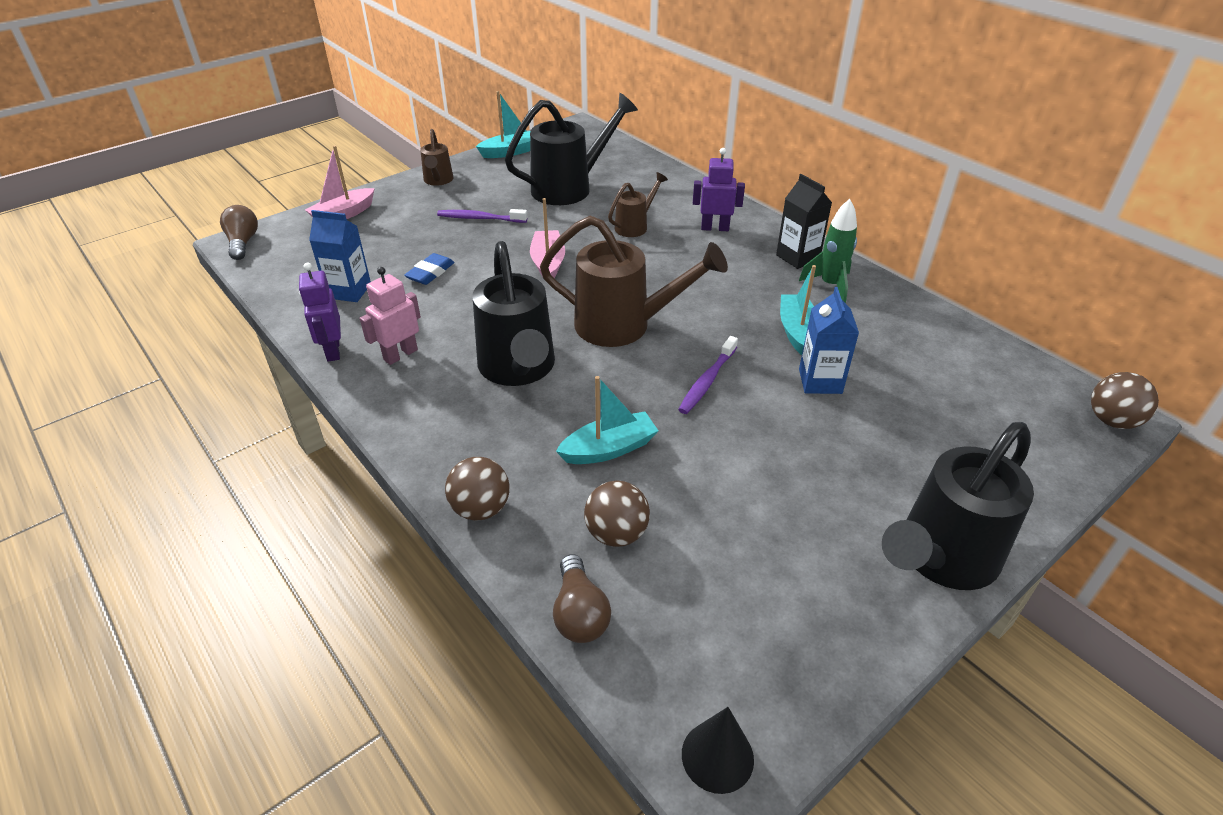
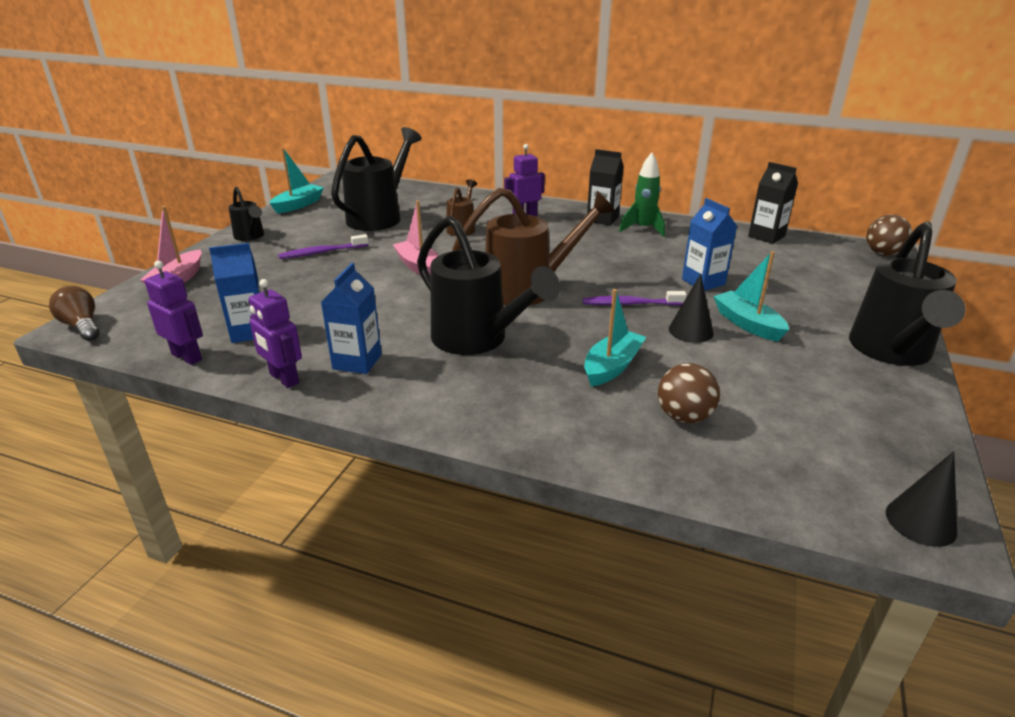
camera: 30 degrees left, 10 degrees down
pink robot [360,267,421,365] -> blue carton [321,263,382,374]
blue eraser [404,253,455,285] -> none
brown watering can [420,129,454,186] -> black watering can [229,187,264,241]
brown ball [445,457,510,520] -> none
brown light bulb [553,554,611,643] -> none
purple toothbrush [678,336,738,414] -> purple toothbrush turned 90 degrees clockwise [583,291,687,305]
turquoise boat [780,265,816,355] -> turquoise boat moved to [713,251,789,342]
none -> purple robot [144,261,203,365]
none -> black cone [669,274,714,343]
none -> black carton [748,162,798,244]

